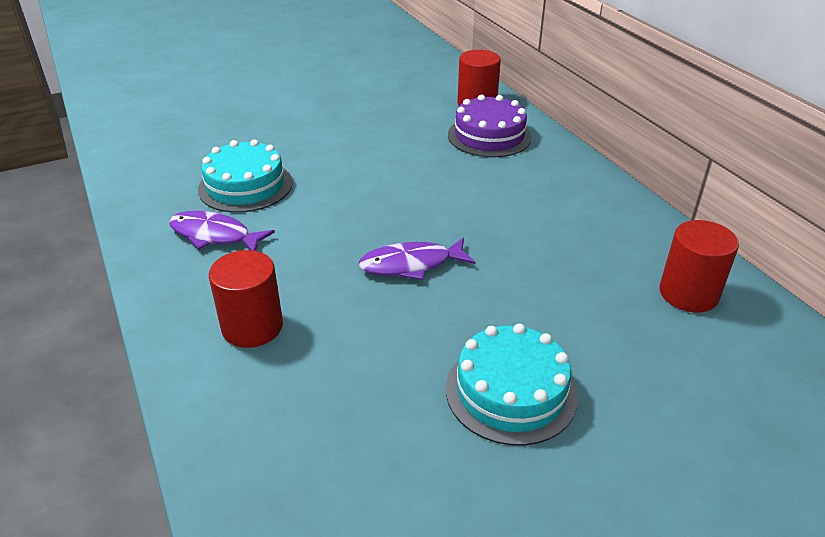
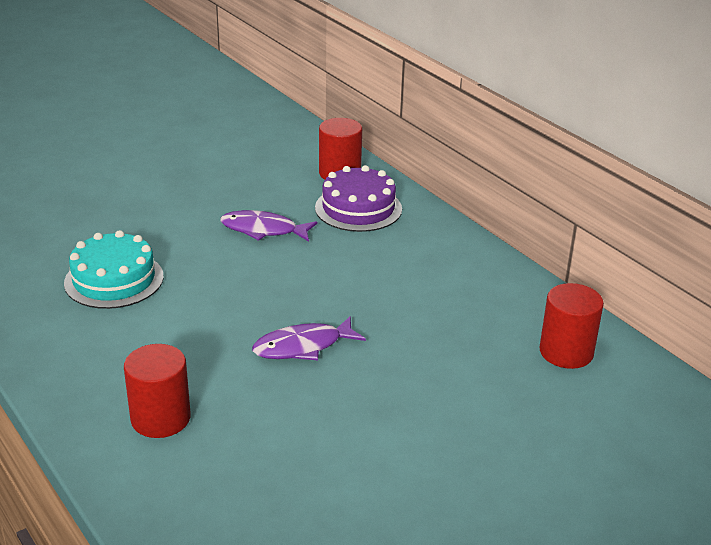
camera: 10 degrees left, 5 degrees down
purple fish [169,211,275,251] -> purple fish moved to [221,210,317,242]
turquoise cake [446,324,578,446] -> none

